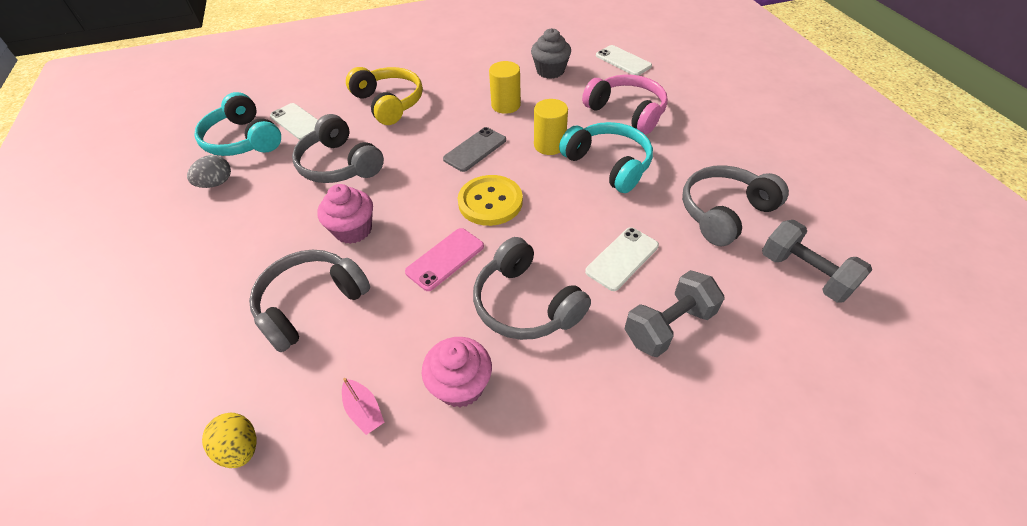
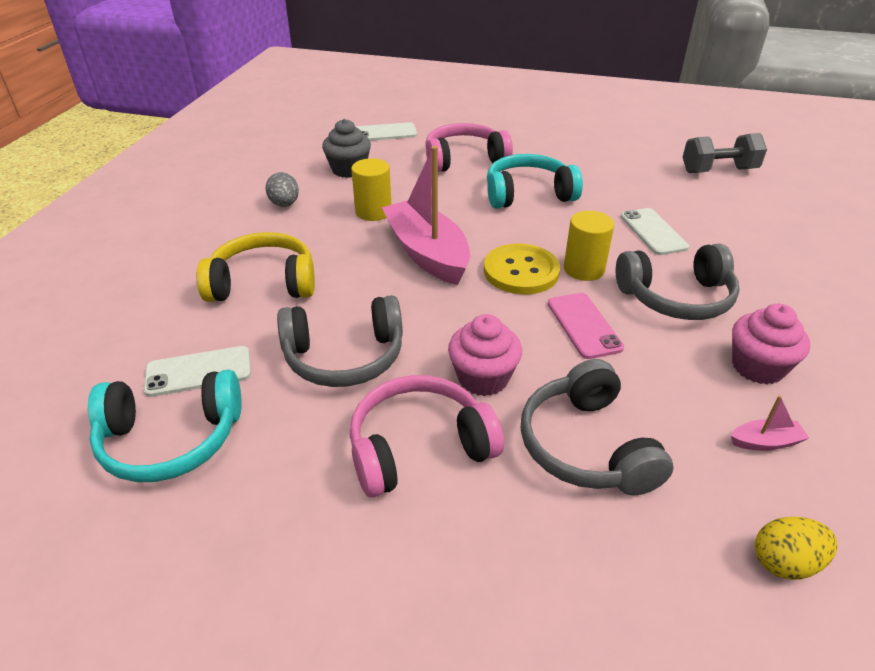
camera: 60 degrees left, 10 degrees down
grey egg [187,155,231,188] -> grey egg moved to [265,172,299,207]
grey phone [443,127,506,172] -> pink boat [382,146,470,285]
yellow cylinder [534,99,568,155] -> yellow cylinder moved to [564,211,614,281]
grey dumbbell [625,270,725,357] -> none
grey headphones [682,165,789,246] -> none
none -> pink headphones [350,375,504,497]

